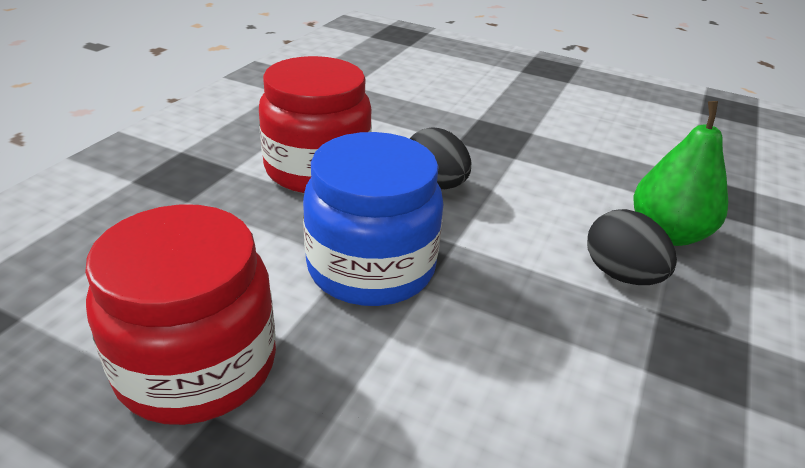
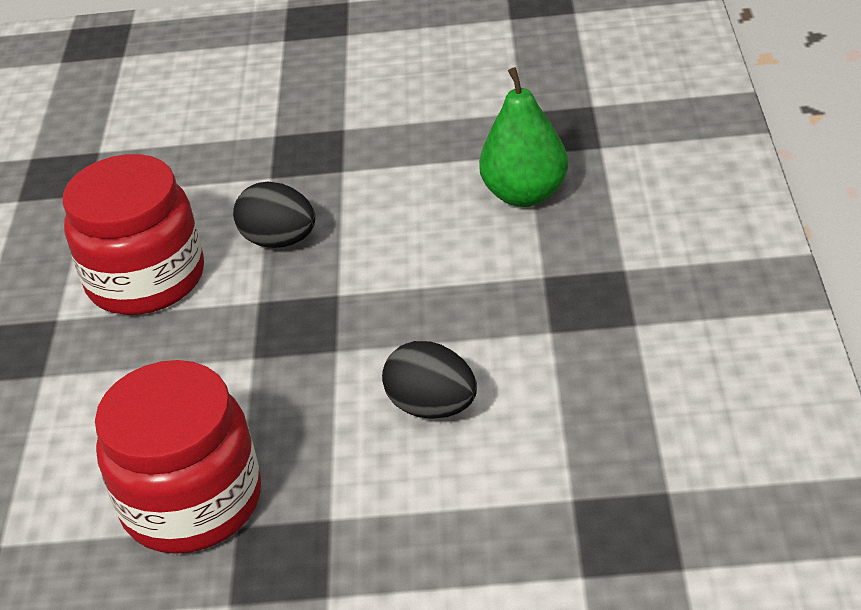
camera: 20 degrees left, 5 degrees up
blue jar [303,132,444,306] -> none
black egg [587,209,677,285] -> black egg moved to [382,341,477,419]

